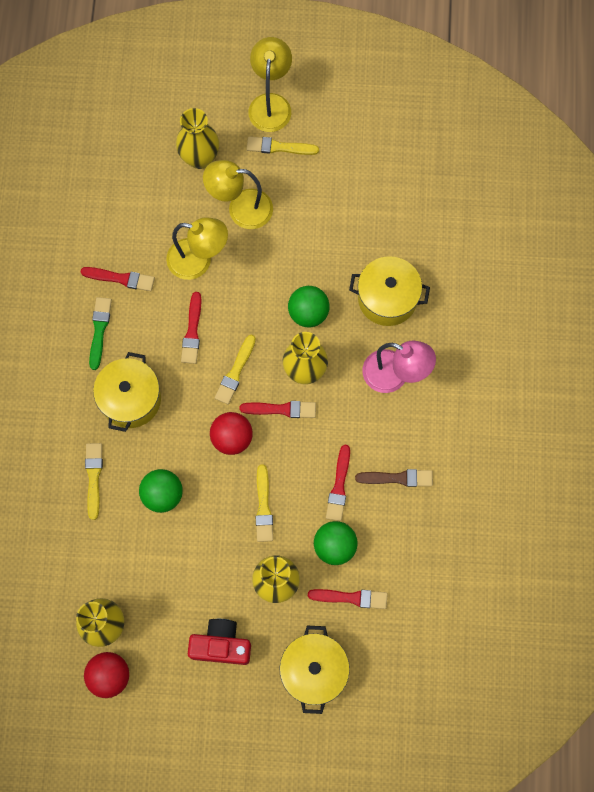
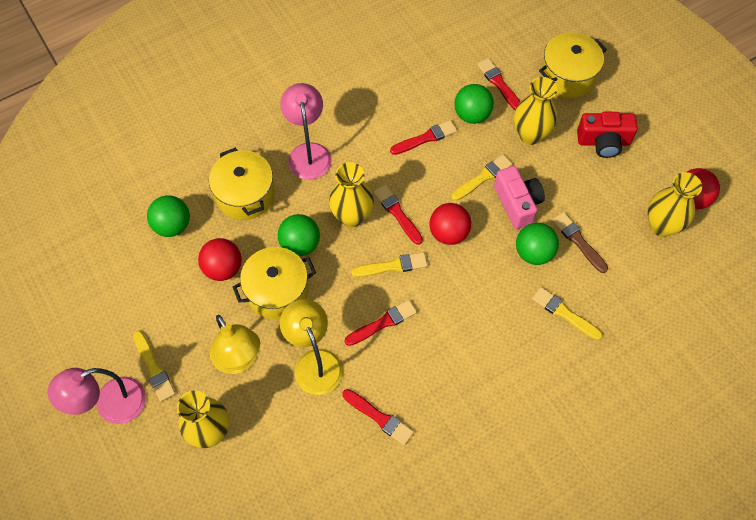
camera: 125 degrees left, 10 degrees down
red brush [81,267,155,291] -> red brush turned 150 degrees clockwise [342,389,414,445]
yellow brush [85,443,103,520] -> yellow brush turned 75 degrees clockwise [532,287,603,340]
green brush [89,297,112,370] -> none
yellow pot [93,352,161,432] -> yellow pot moved to [233,247,316,320]
red camera [188,619,251,665] -> red camera turned 60 degrees counterclockwise [577,112,638,158]
yellow lamp [248,37,292,132] -> pink lamp [48,368,146,424]
brown brush [355,469,433,487] -> brown brush moved to [552,212,608,273]
none -> green ball [147,195,190,237]
none -> red ball [198,238,242,281]
none -> pink camera [494,166,545,229]

